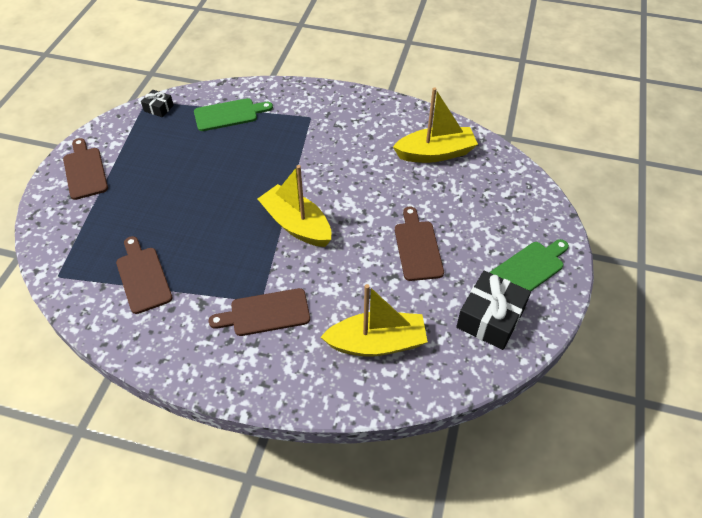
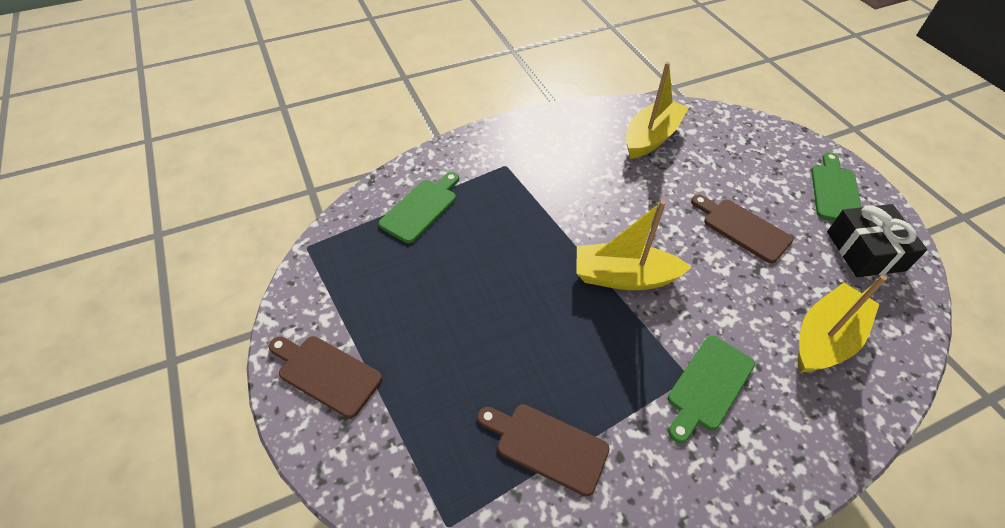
camera: 40 degrees left, 0 degrees up
black gift [141,90,174,117] -> none
brown cutting board [209,288,310,336] -> green cutting board [668,336,755,443]

